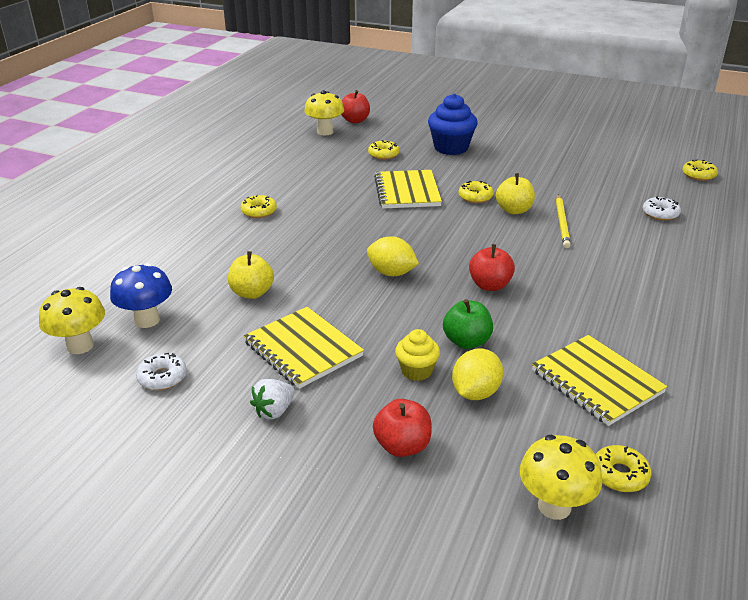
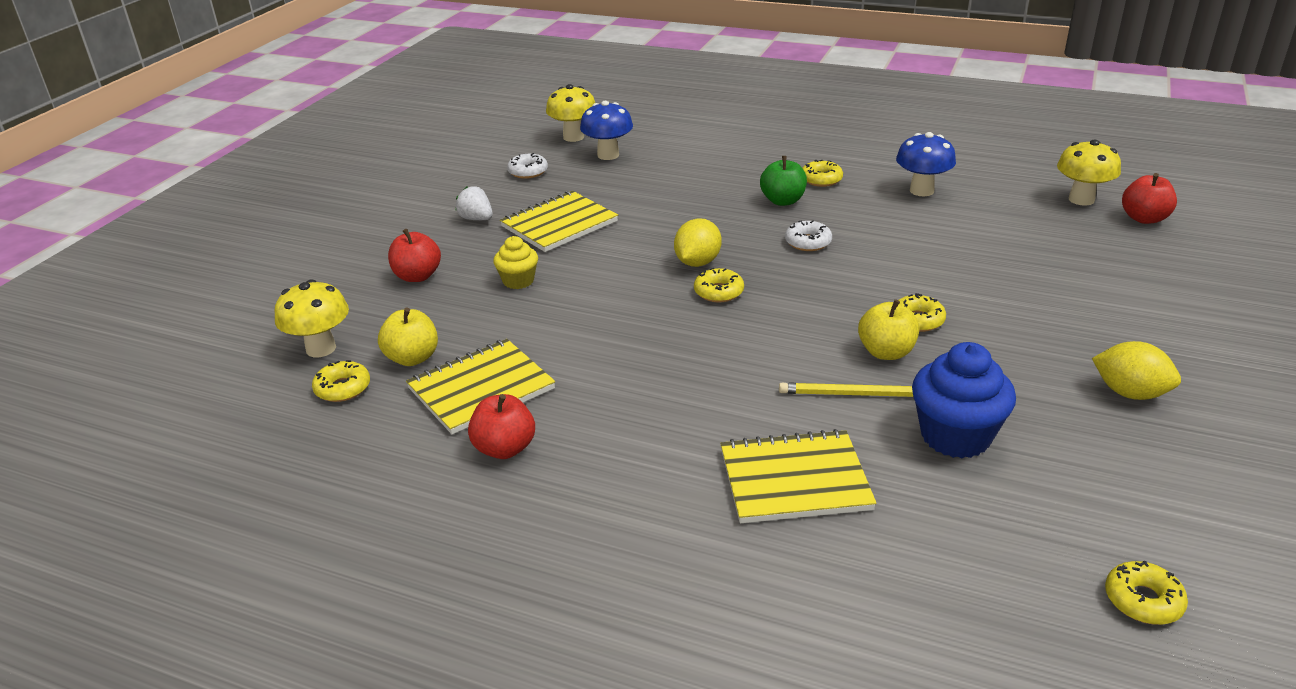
camera: 90 degrees right, 0 degrees up
yellow apple [228,251,274,299] -> yellow apple moved to [378,308,438,366]
yellow donut [368,140,400,160] -> yellow donut moved to [694,268,744,302]
yellow notebook [374,170,442,208] -> yellow notebook moved to [720,429,876,523]
blue cupcake [428,93,478,155] -> blue cupcake moved to [912,342,1016,458]
green apple [443,299,493,349] -> green apple moved to [760,156,807,206]
yellow lemon [452,348,503,400] -> yellow lemon moved to [1092,341,1181,400]
red apple [469,244,515,291] -> red apple moved to [468,394,535,459]
white donut [643,197,681,221] -> white donut moved to [785,220,832,251]
none -> blue mushroom [896,132,956,196]

